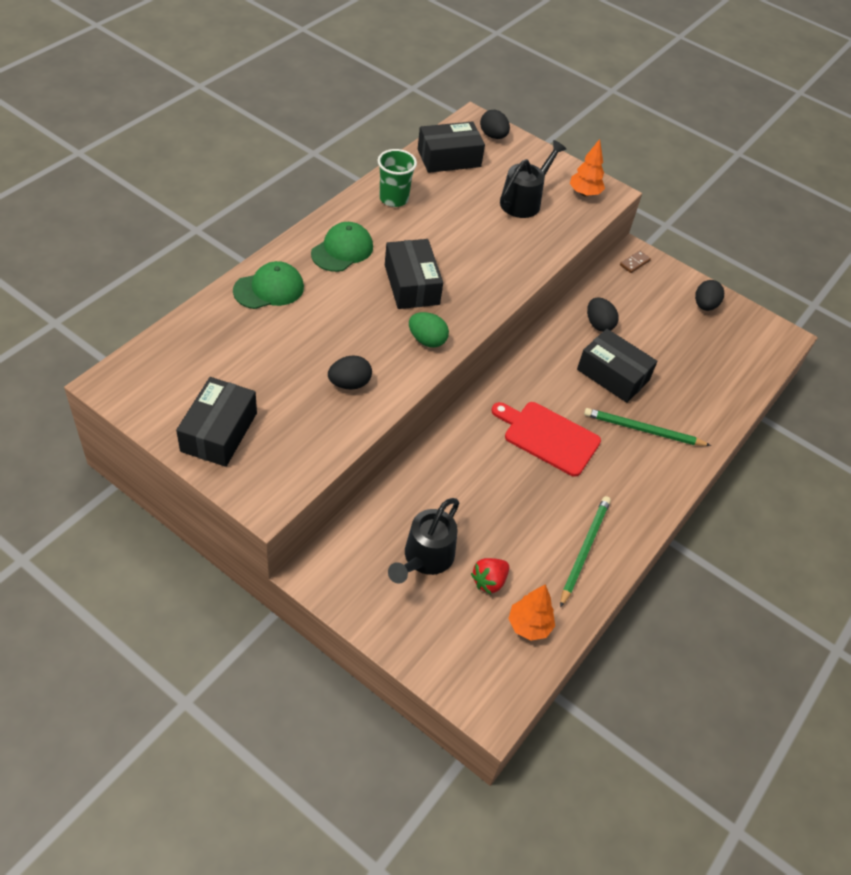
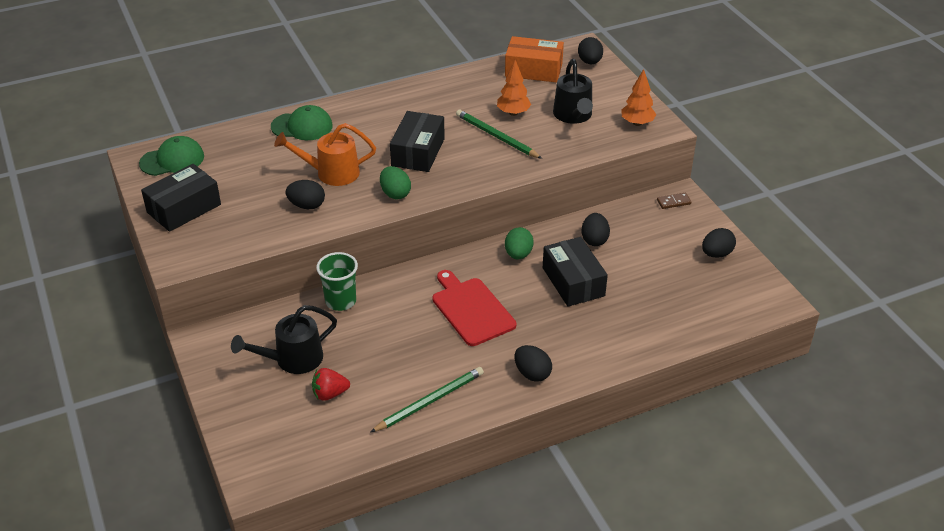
camera: 35 degrees right, 10 degrees down
green cap [311,222,373,272] -> green cap moved to [139,136,204,176]
green cup [378,149,417,207] -> green cup moved to [316,252,358,311]
black box [418,121,485,173] -> orange box [505,36,564,82]
black watering can [500,140,566,218] -> black watering can turned 105 degrees clockwise [553,59,593,124]
orange tree [508,584,555,641] -> orange tree moved to [497,60,531,116]
green pencil [584,408,711,446] -> green pencil moved to [456,110,542,159]
none -> orange watering can [274,123,376,186]
none -> green egg [505,227,534,259]
none -> black egg [514,345,552,382]

